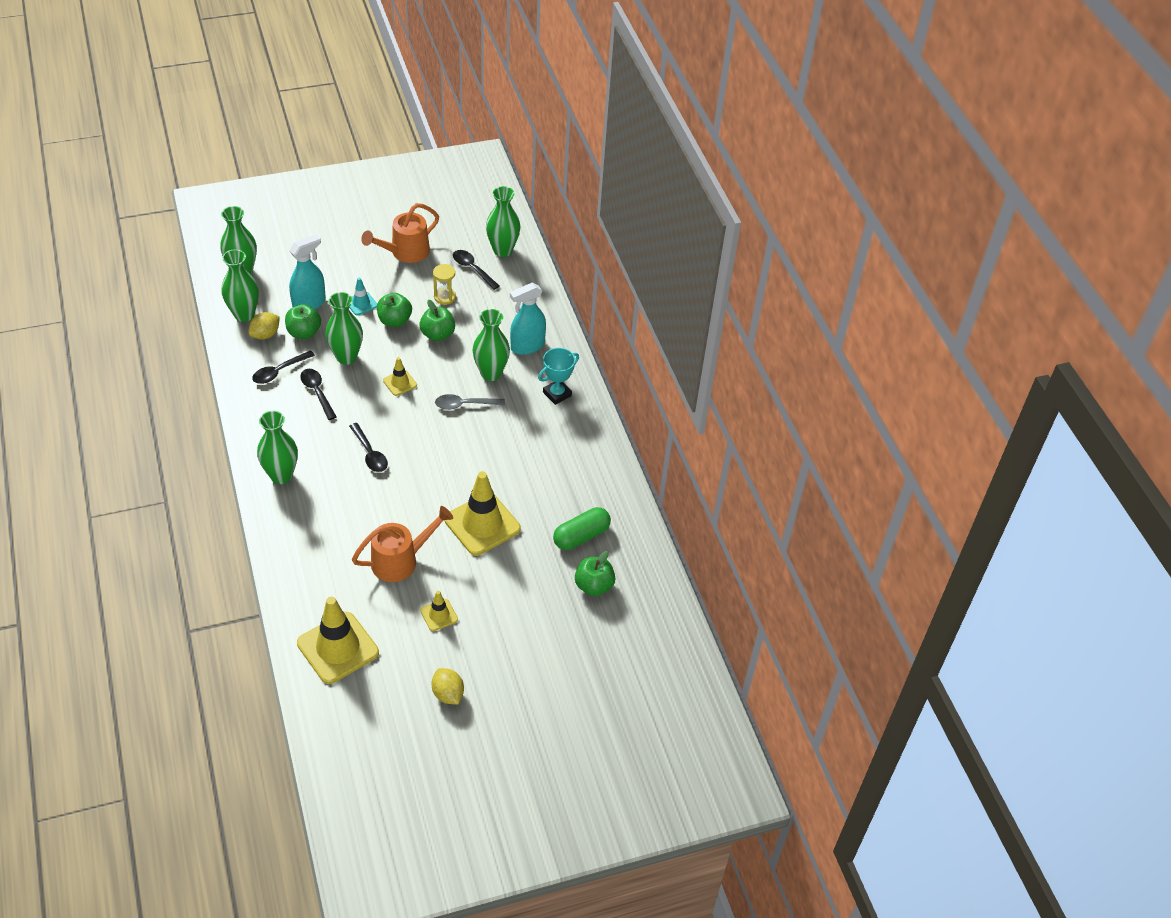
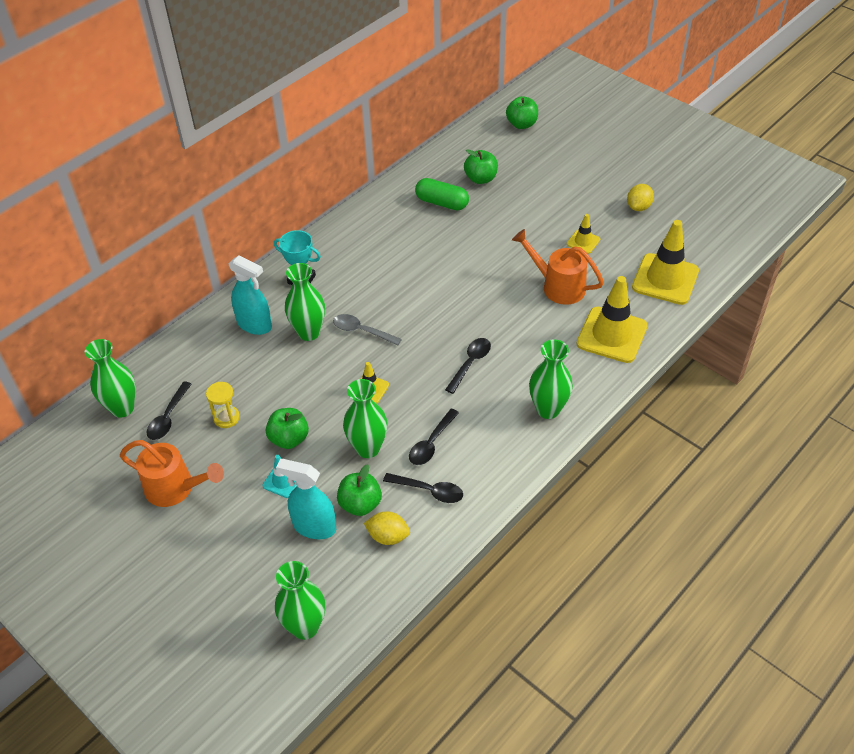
camera: 115 degrees left, 0 degrees up
green vase [221,249,259,322] -> none
green apple [419,300,455,341] -> green apple moved to [506,96,538,129]
grey spoon [435,394,505,410] -> grey spoon turned 150 degrees clockwise [333,314,402,346]
yellow traffic cone [444,471,521,556] -> yellow traffic cone moved to [576,276,648,363]

